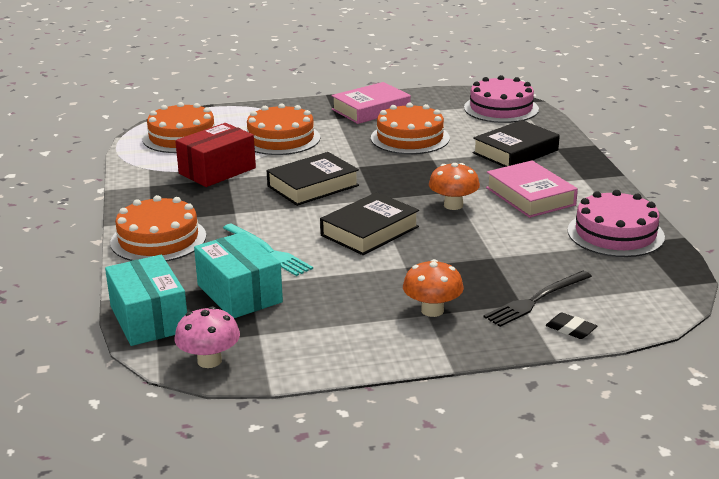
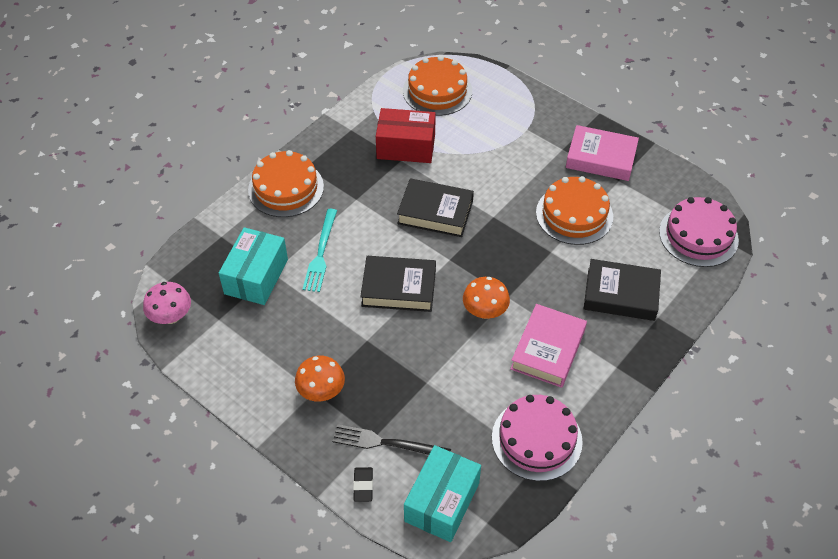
camera: 50 degrees right, 25 degrees up
turquoise box [105,255,187,346] -> turquoise box moved to [404,445,481,542]
orange cake [247,103,320,155] -> none

